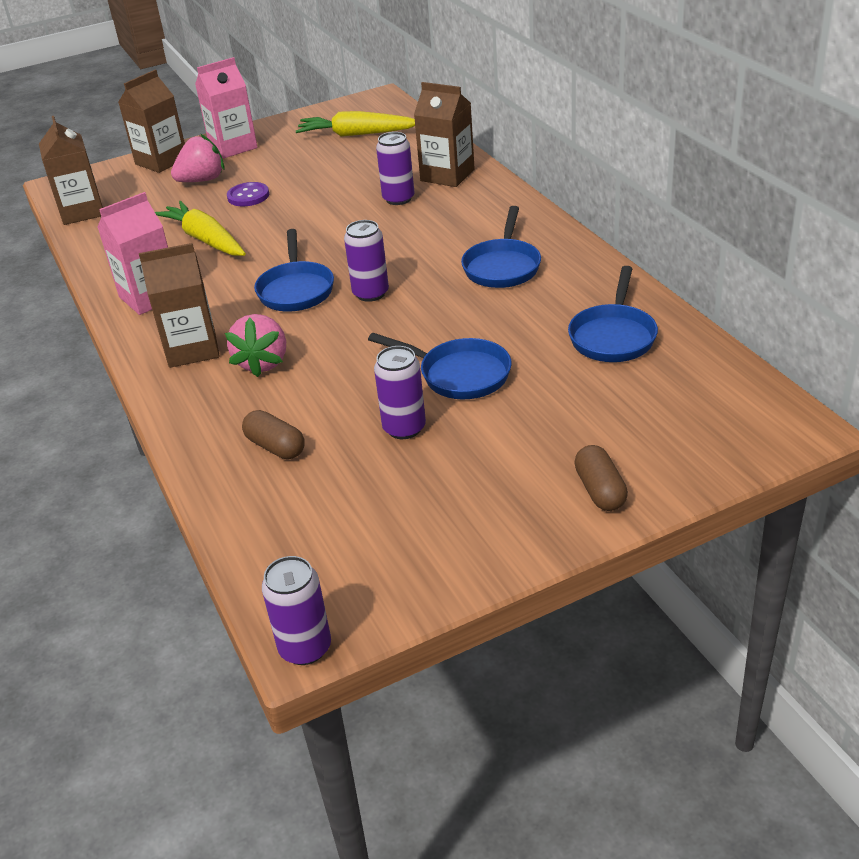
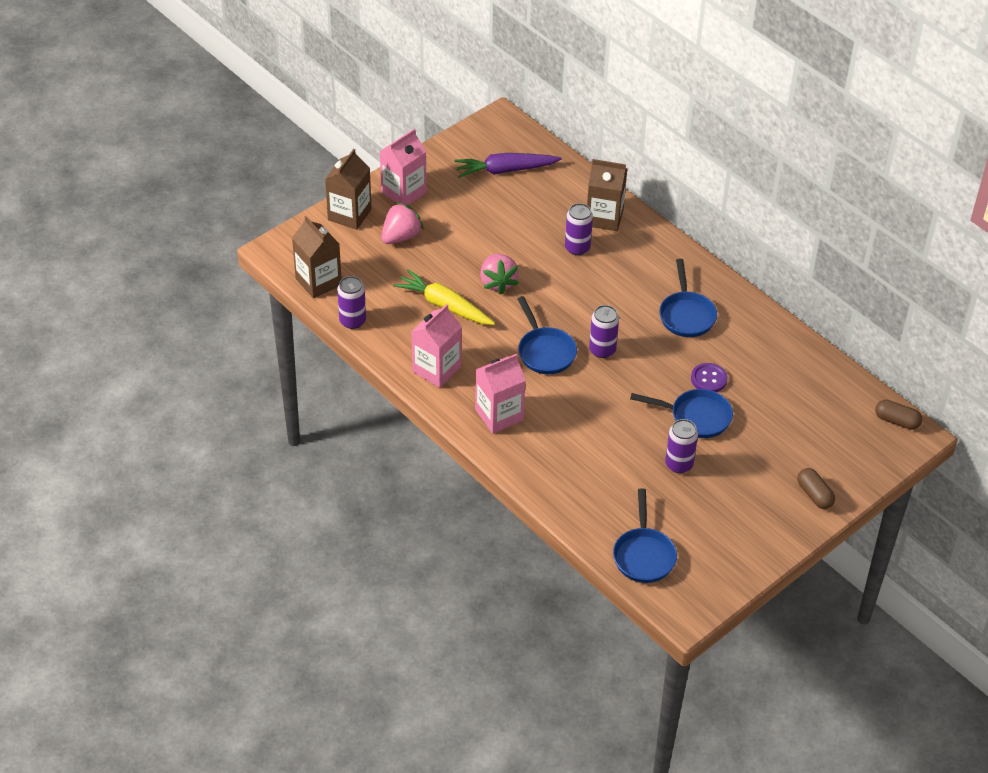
camera: 20 degrees left, 10 degrees up
brown carton [139,243,220,368] -> pink carton [475,354,526,434]
pink strawberry [225,314,286,377] -> pink strawberry moved to [480,254,519,295]
purple button [227,182,269,206] -> purple button moved to [691,363,728,392]
brown capsule [242,410,305,459] -> brown capsule moved to [875,400,923,430]
purple can [262,556,331,665] -> purple can moved to [337,276,366,329]
yellow carrot [296,111,415,137] -> purple carrot [455,153,562,178]
blue pan [568,266,658,362] -> blue pan moved to [613,488,677,583]

